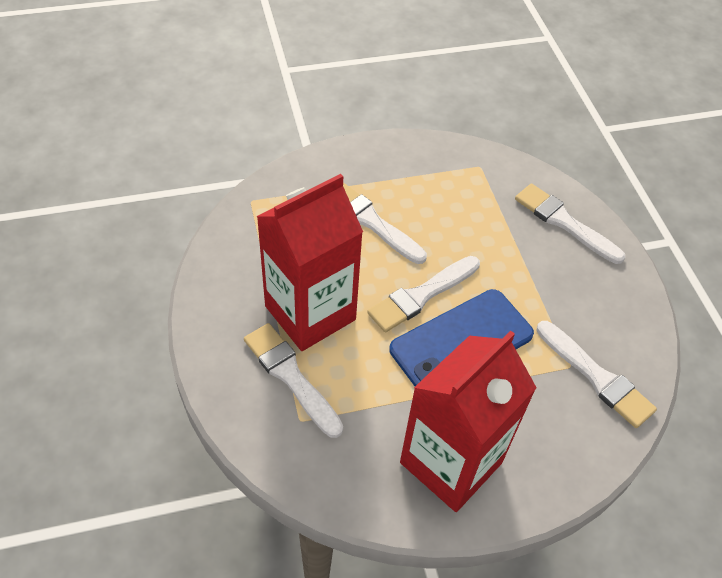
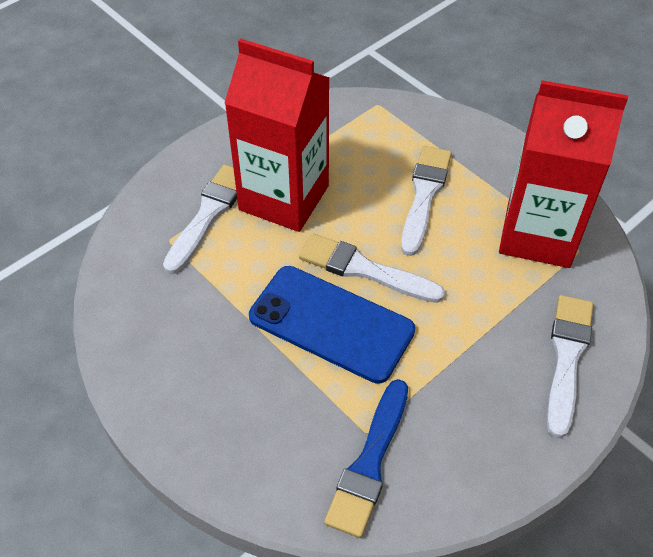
camera: 65 degrees right, 0 degrees up
red carton [400,331,537,512] -> red carton moved to [499,80,628,268]
white brush [537,321,657,428] -> blue brush [324,379,408,538]

